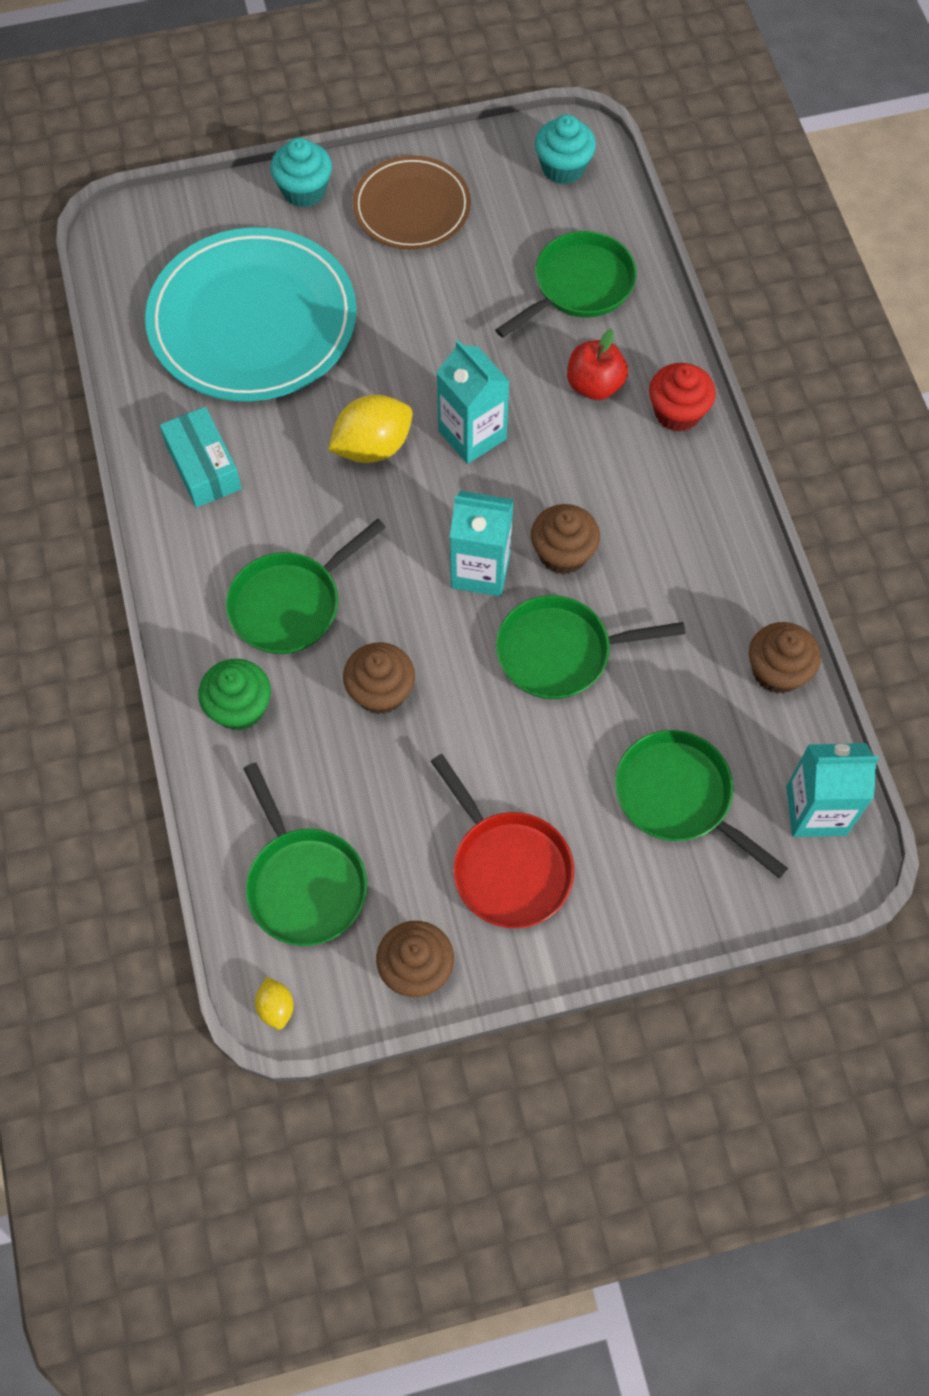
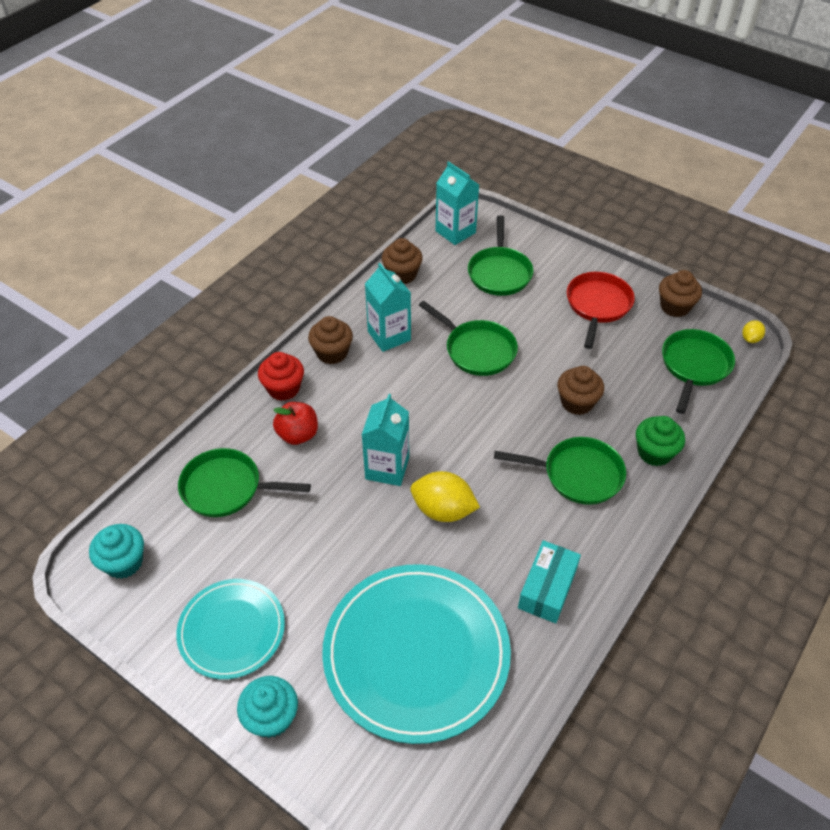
camera: 130 degrees left, 15 degrees down
brown plate [353,155,471,250] -> turquoise plate [176,579,285,679]
turquoise carton [450,491,514,597] -> turquoise carton moved to [365,263,411,352]
brown cupcake [531,504,600,575] -> brown cupcake moved to [308,316,353,364]

